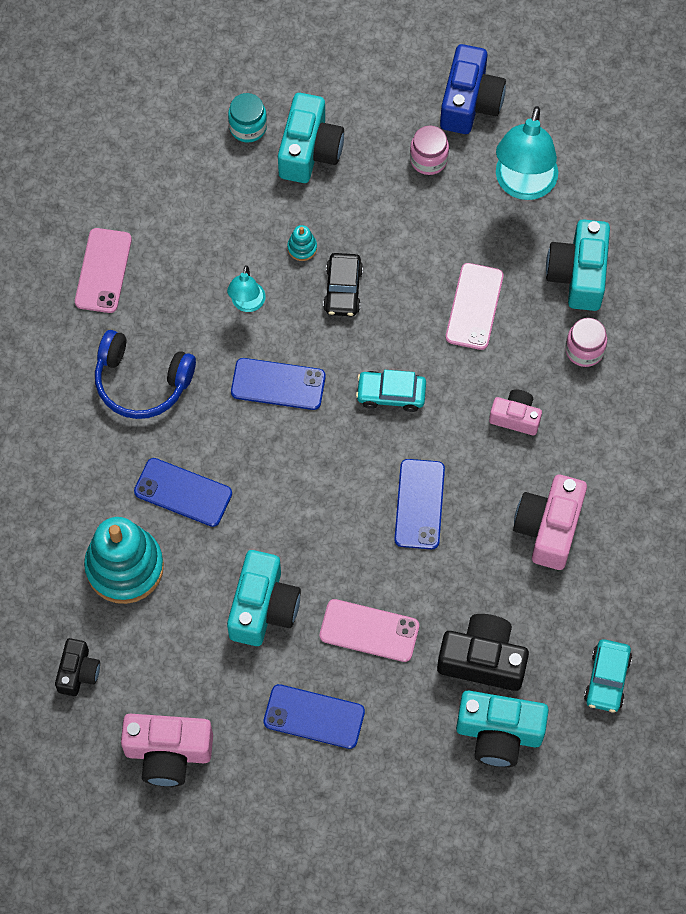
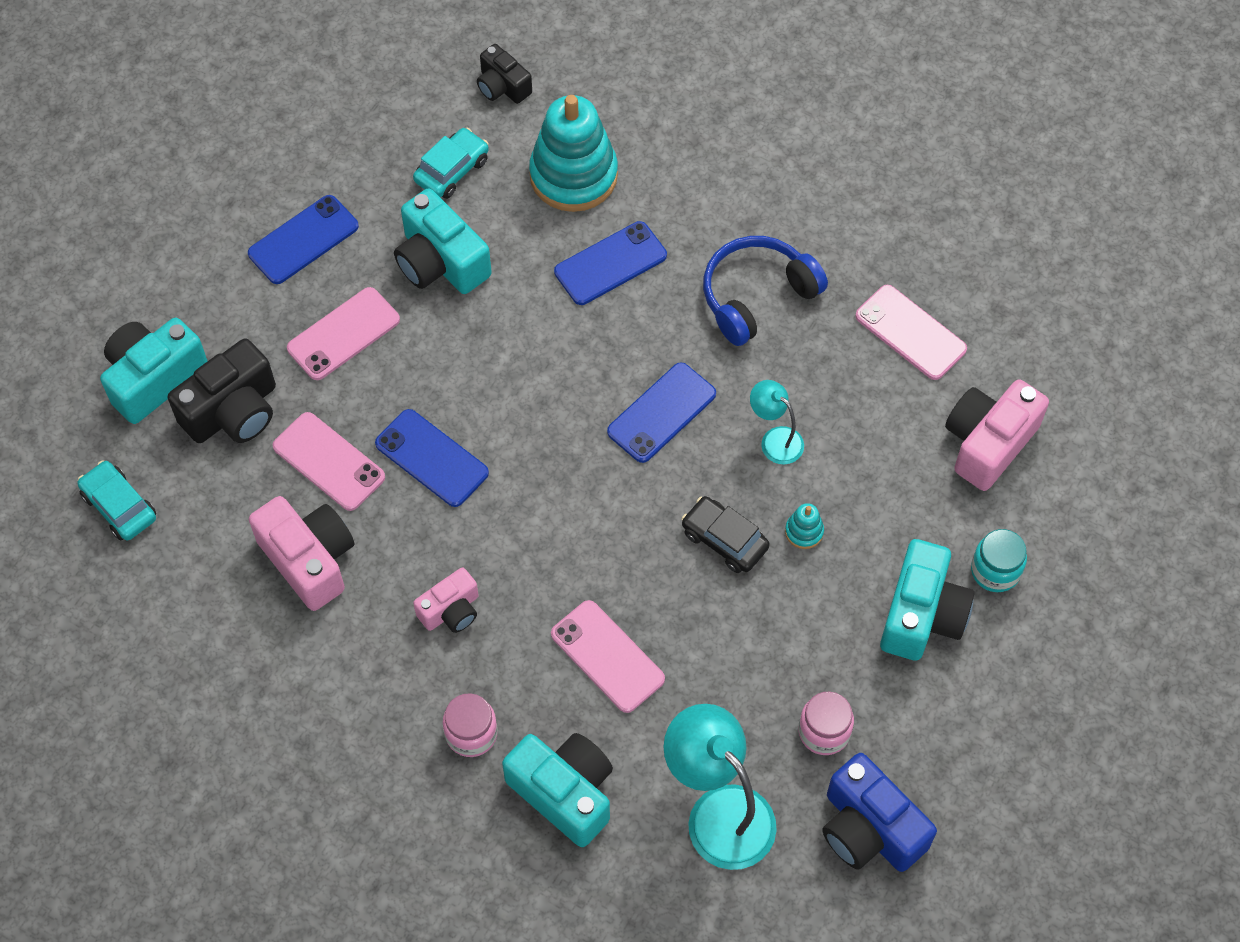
camera: 125 degrees right, 5 degrees down
pink camera [121,714,213,787] -> pink camera moved to [945,379,1049,491]
turquoise camera [278,93,344,183] -> turquoise camera turned 120 degrees counterclockwise [880,539,974,661]
turquoise car [356,370,426,412] -> turquoise car moved to [413,128,489,199]
none -> pink phone [273,412,385,511]

